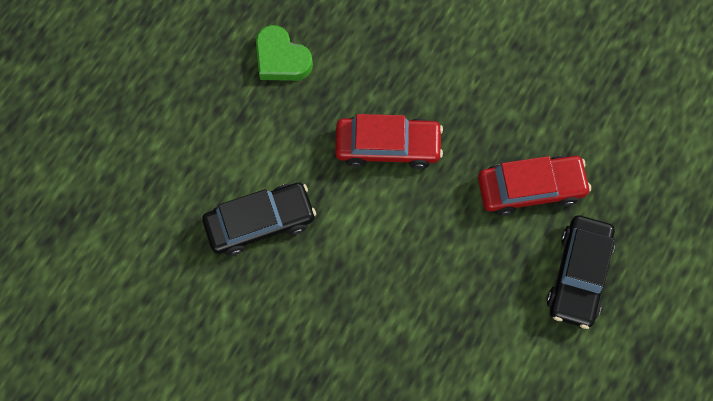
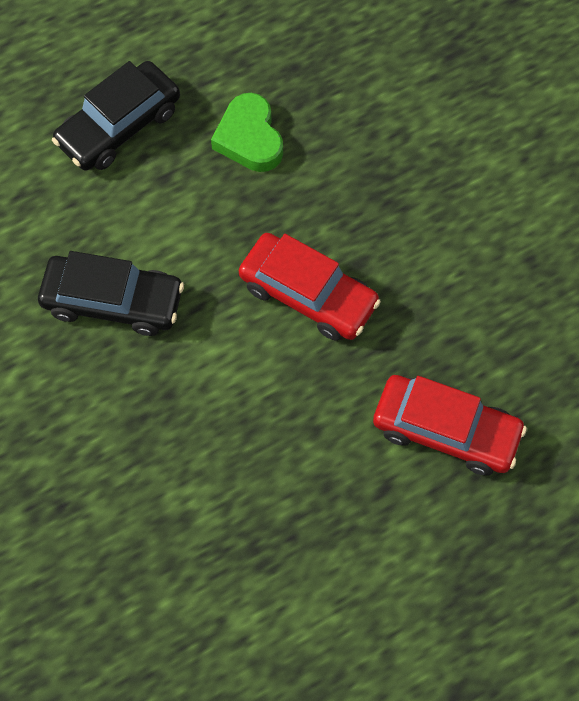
camera: 30 degrees right, 5 degrees down
black car [547,215,615,329] -> black car moved to [52,61,180,171]

